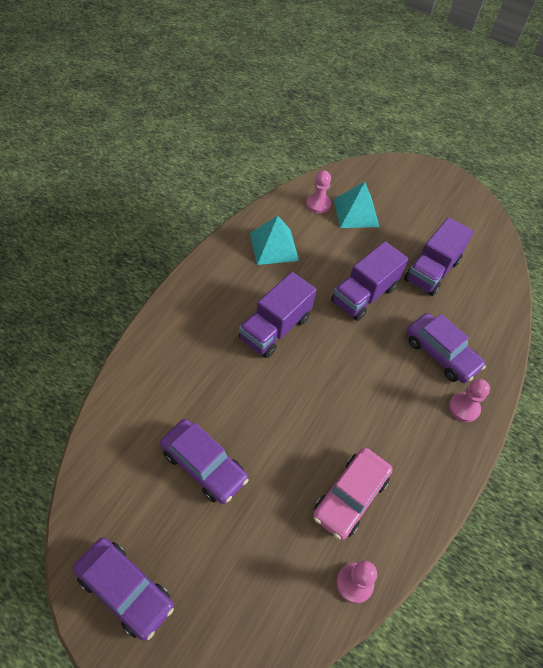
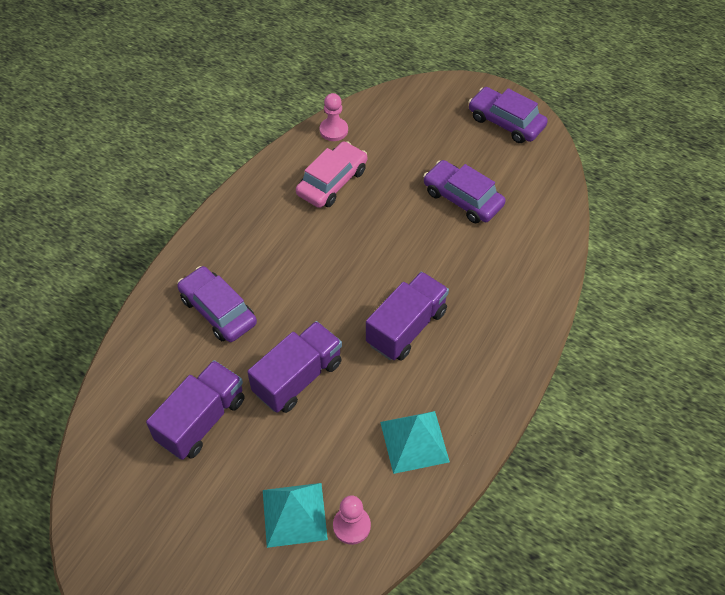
camera: 175 degrees left, 0 degrees up
pink pawn [449,379,490,422] -> none

